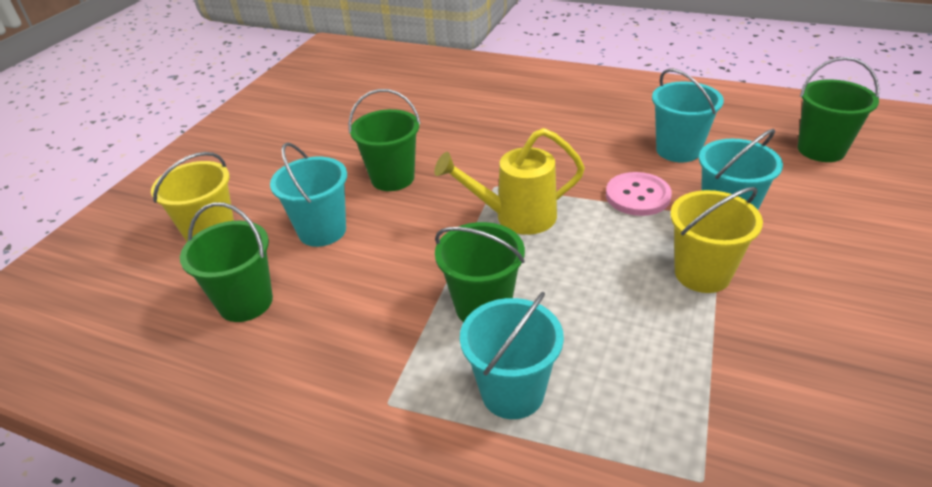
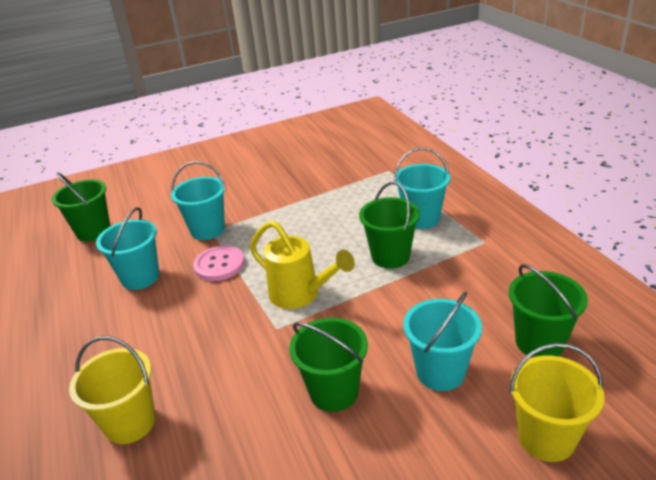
camera: 135 degrees left, 5 degrees down
yellow bucket [670,187,763,293] -> yellow bucket moved to [69,336,155,444]

